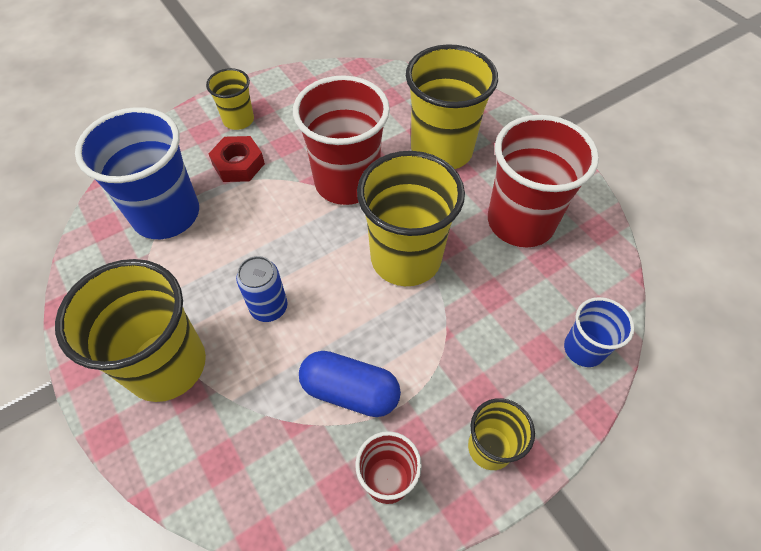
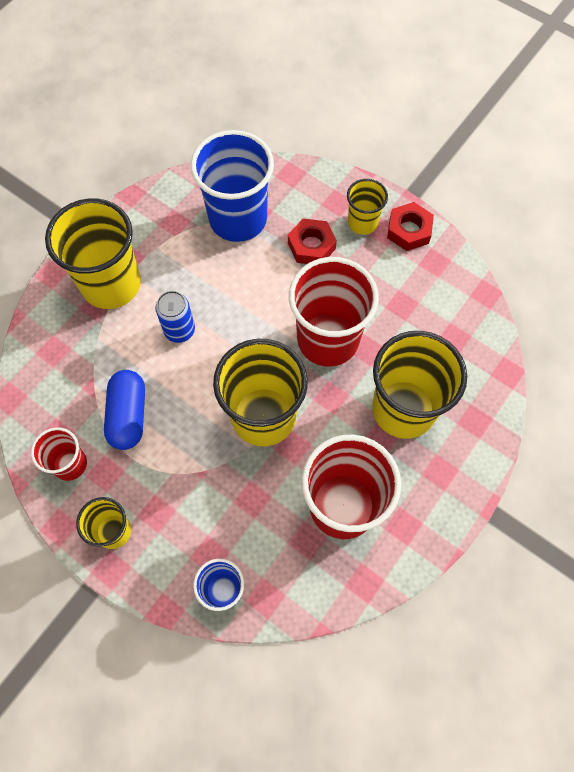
camera: 70 degrees right, 10 degrees up
none -> red nut [387,202,434,251]

